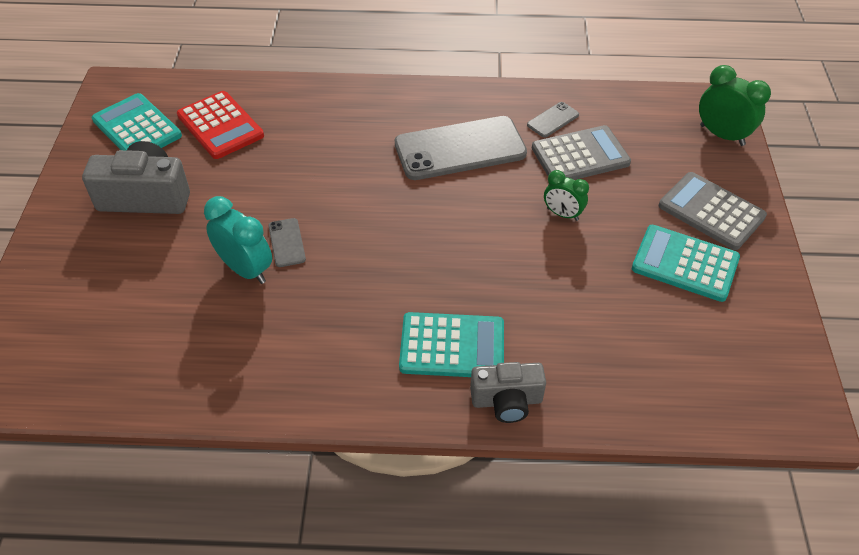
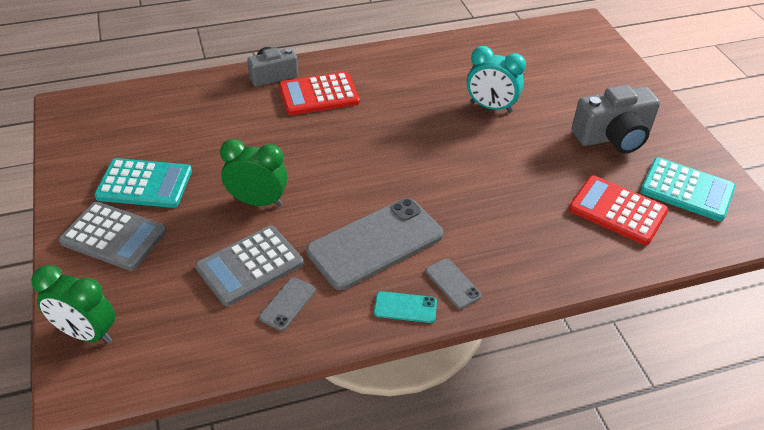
camera: 160 degrees right, 5 degrees down
grey phone [268,218,306,267] -> grey phone moved to [426,258,482,309]
turquoise calculator [399,312,504,377] -> red calculator [279,72,360,115]
green clock [544,170,589,221] -> green clock [220,139,287,206], size x1.56
none -> turquoise phone [374,291,437,323]

